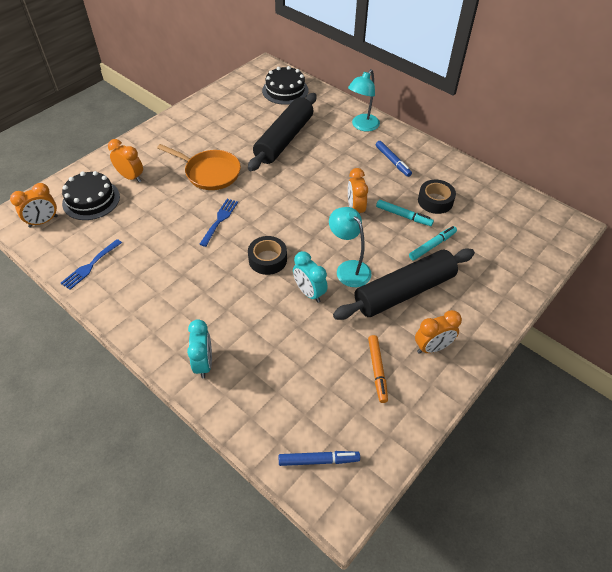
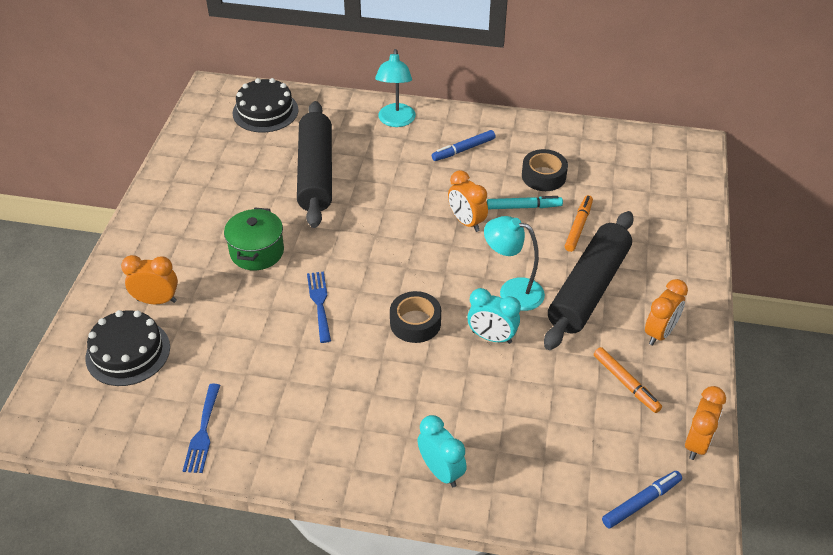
camera: 30 degrees left, 5 degrees down
orange clock [10,183,58,228] -> orange clock moved to [685,386,726,460]
orange pan [157,144,241,190] -> green pot [224,208,284,270]
blue marker [376,141,412,177] -> blue marker turned 120 degrees clockwise [432,130,495,161]
turquoise marker [409,226,457,261] -> orange marker [565,195,593,252]

